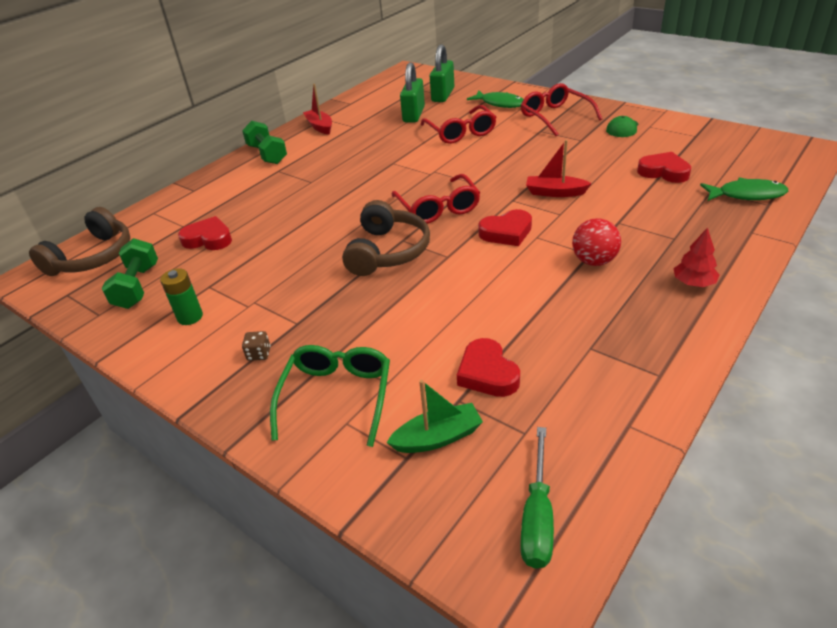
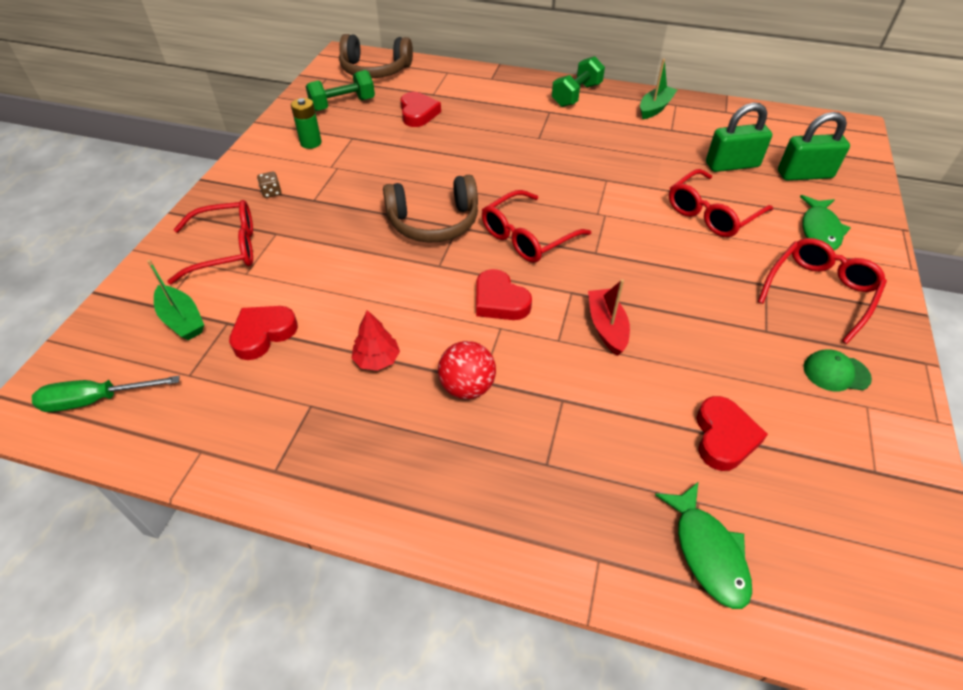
camera: 65 degrees right, 10 degrees up
green glasses [270,345,390,447] -> red glasses [167,200,253,284]
red boat [303,84,332,135] -> green boat [640,59,677,119]
red tree [673,227,719,287] -> red tree moved to [352,310,400,371]

